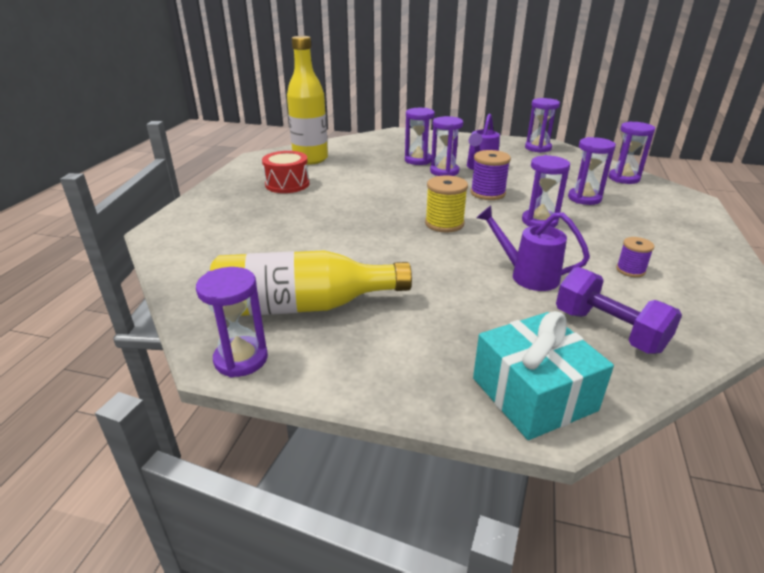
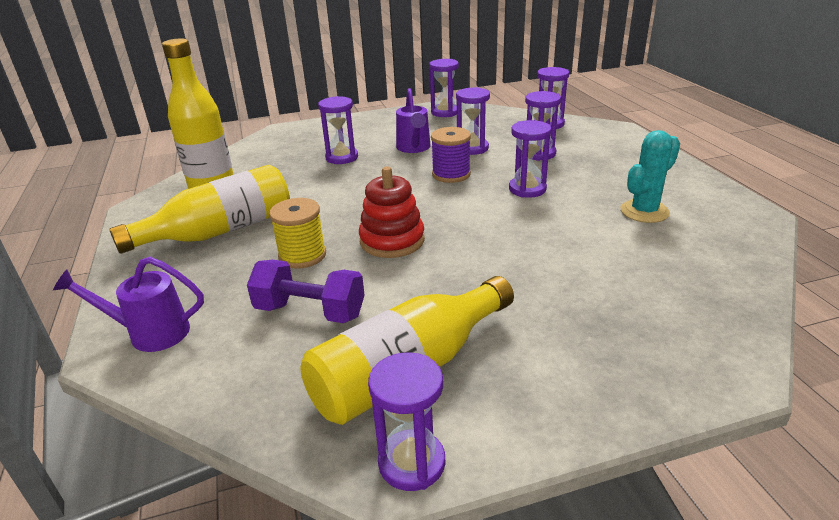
camera: 30 degrees left, 0 degrees up
red drum [262,151,309,193] -> yellow bottle [110,165,290,254]
yellow spool [425,175,468,233] -> yellow spool moved to [269,198,326,268]
purple hourglass [430,116,463,176] -> purple hourglass moved to [456,87,490,155]
turquoise gift [473,311,614,440] -> none
purple watering can [477,206,590,291] -> purple watering can moved to [53,257,204,352]
purple dumbbell [556,267,682,354] -> purple dumbbell moved to [247,260,365,323]
purple spool [616,237,654,277] -> turquoise cactus [621,130,680,223]
none -> red stacking toy [359,167,425,258]

